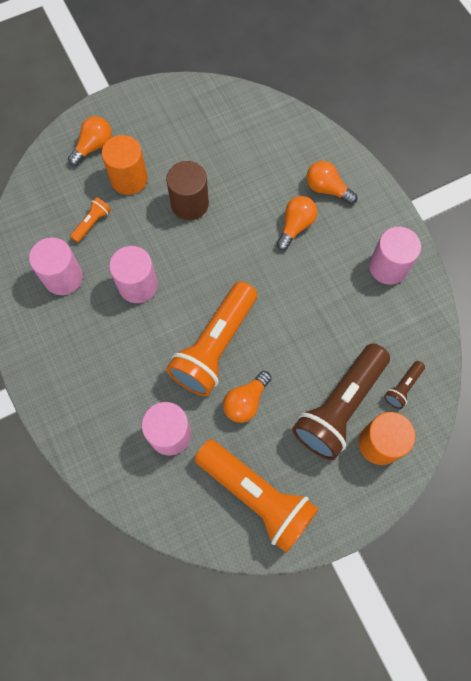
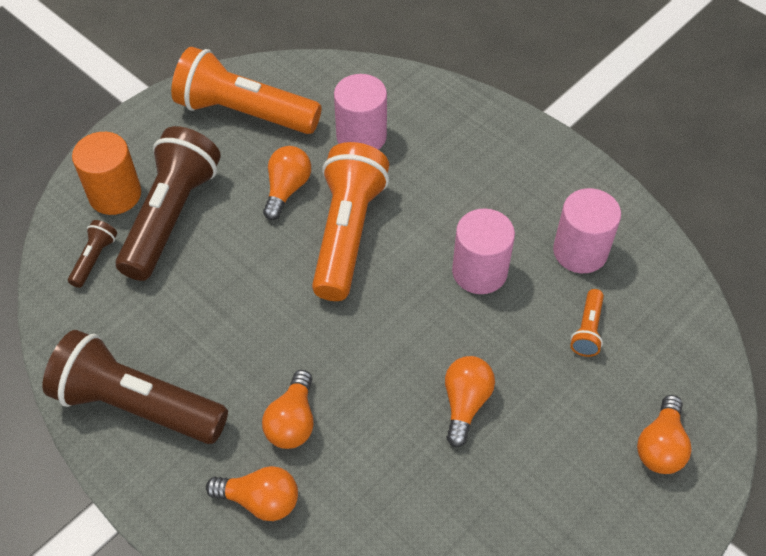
camera: 160 degrees right, 15 degrees down
orange cylinder [102,135,148,195] -> none
brown cylinder [166,161,209,220] -> orange light bulb [445,356,495,447]
pink cylinder [369,227,421,285] -> brown flashlight [43,330,228,444]

